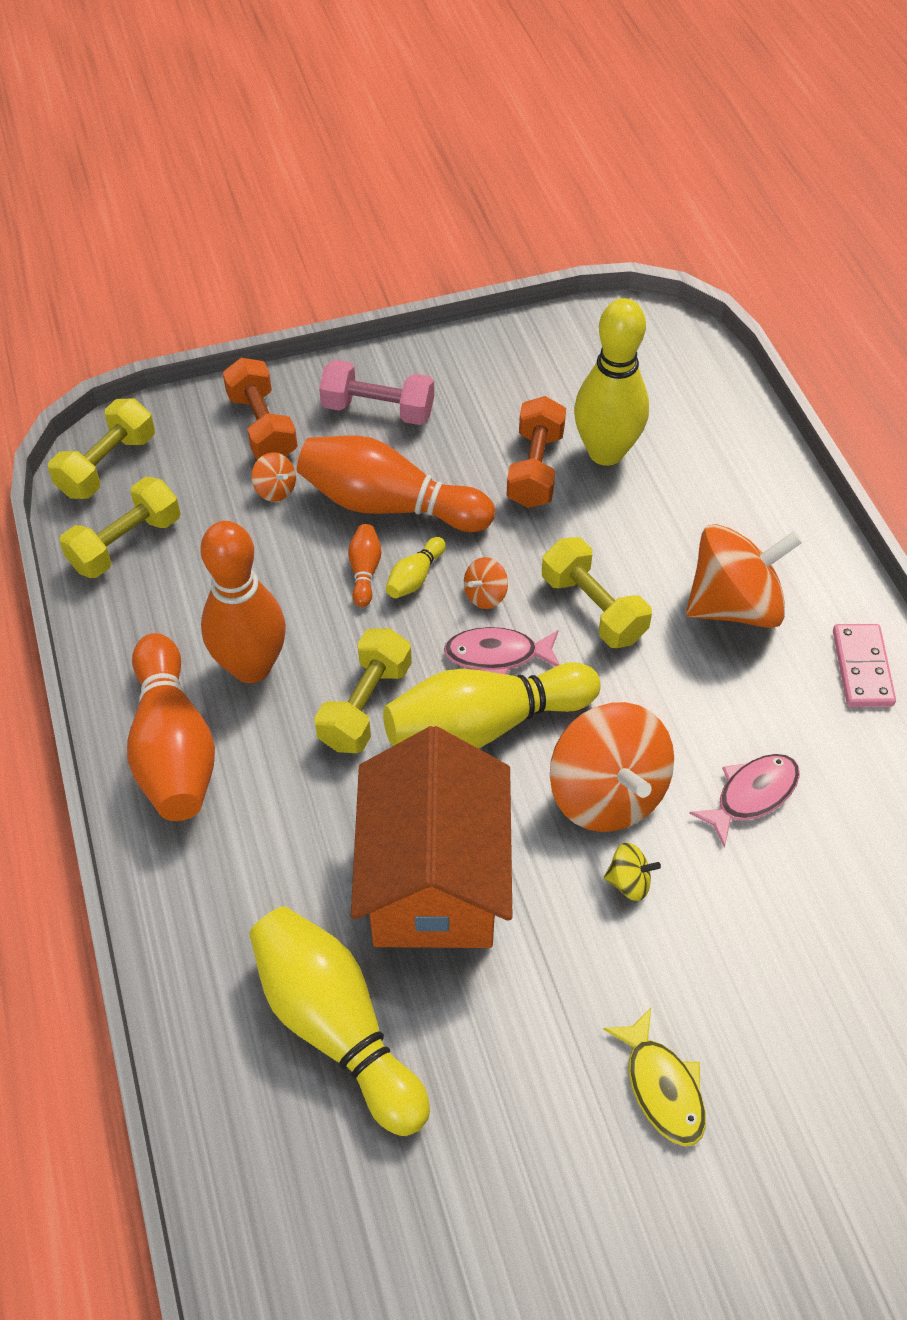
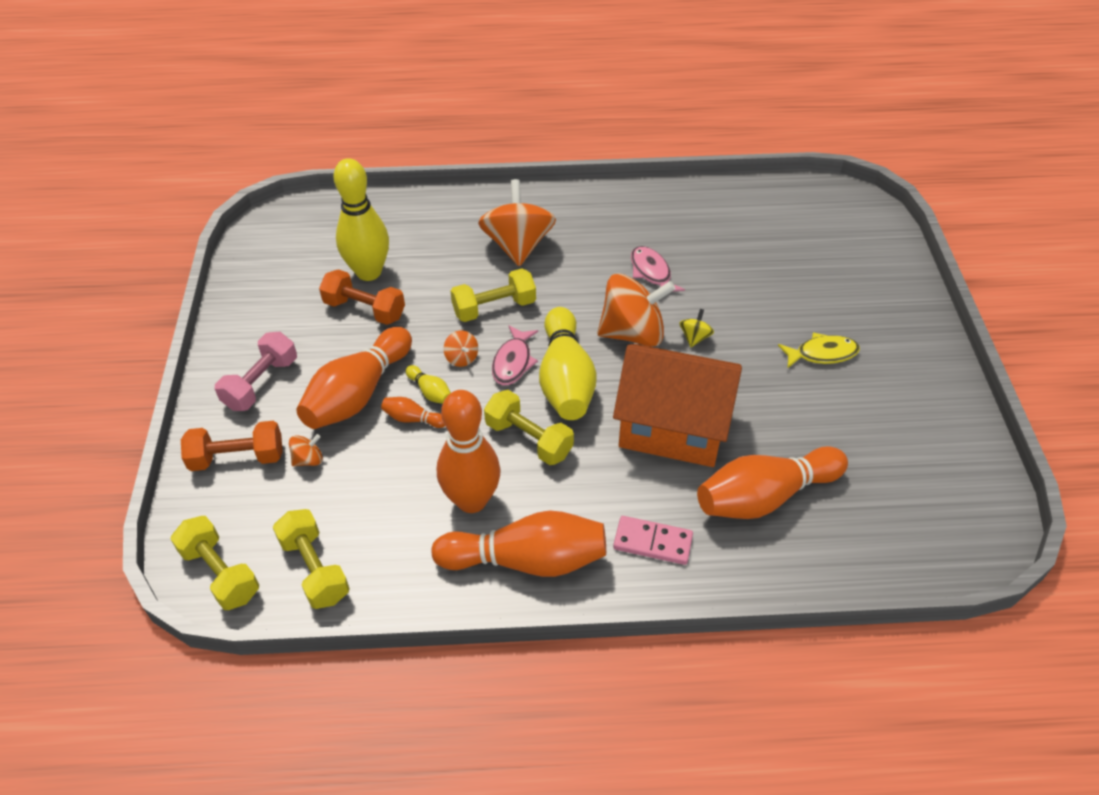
camera: 75 degrees left, 5 degrees down
yellow bowling pin [249,906,430,1136] -> orange bowling pin [697,446,848,519]
pink domino [833,624,896,707] -> pink domino moved to [613,516,693,565]

